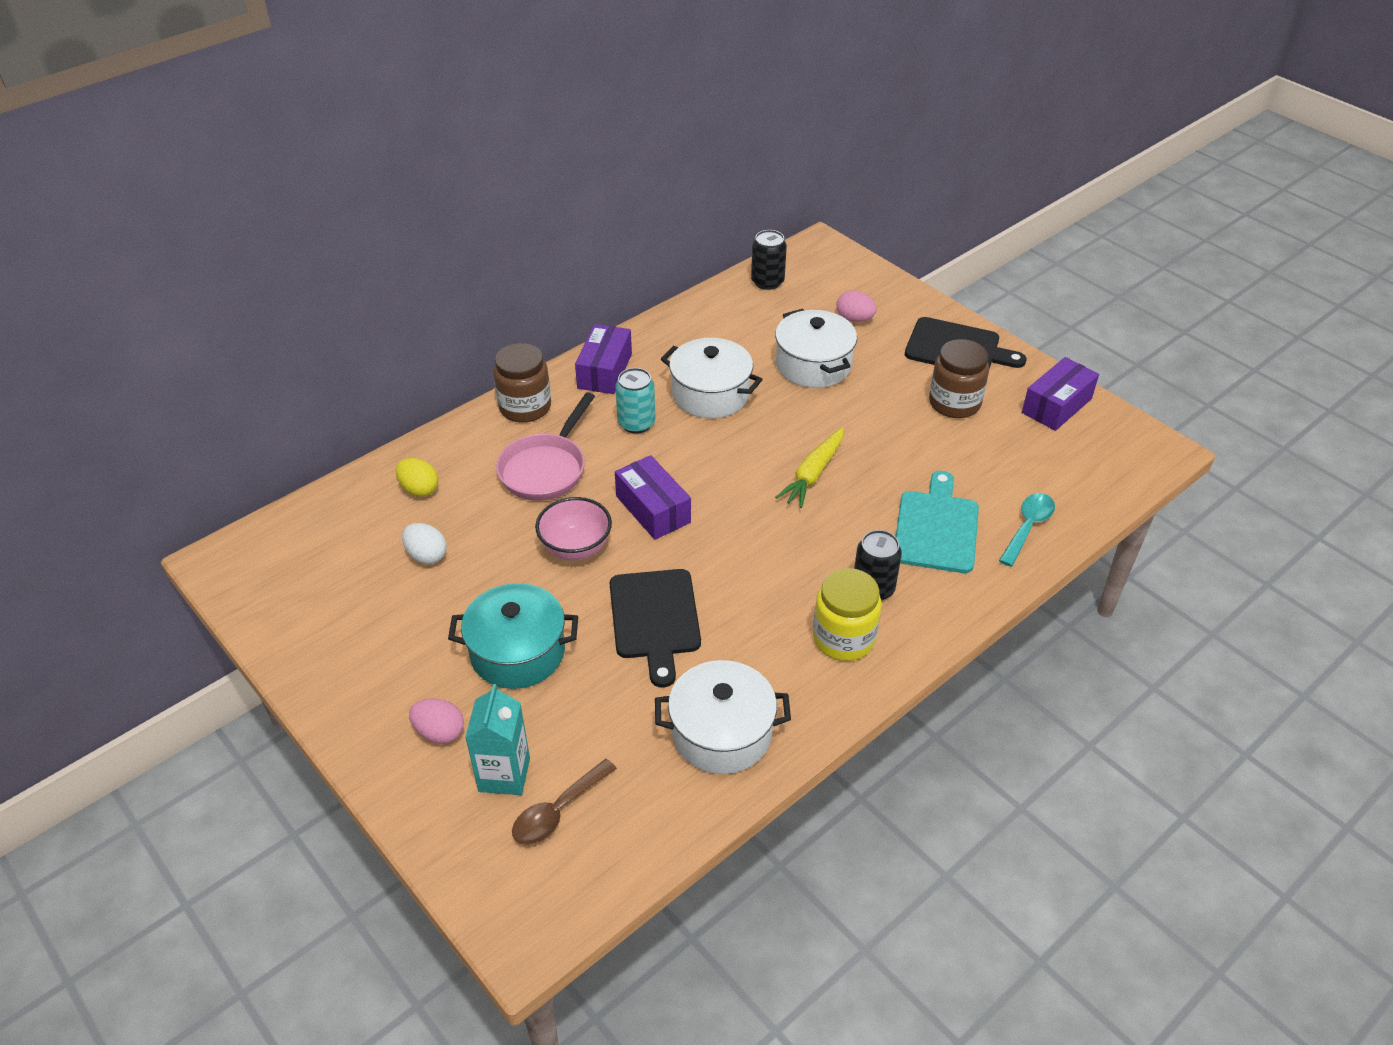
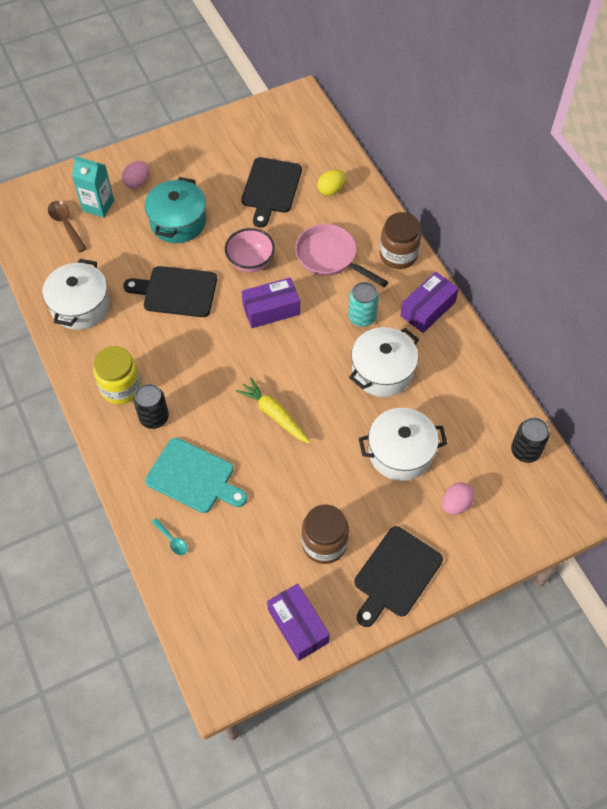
camera: 105 degrees right, 15 degrees up
white egg [402,523,447,564] -> black cutting board [241,157,302,228]
purple box [575,324,632,394] -> purple box turned 75 degrees counterclockwise [400,272,459,333]
turquoise spoon [999,493,1055,567] -> turquoise spoon [151,518,188,555], size x0.61

